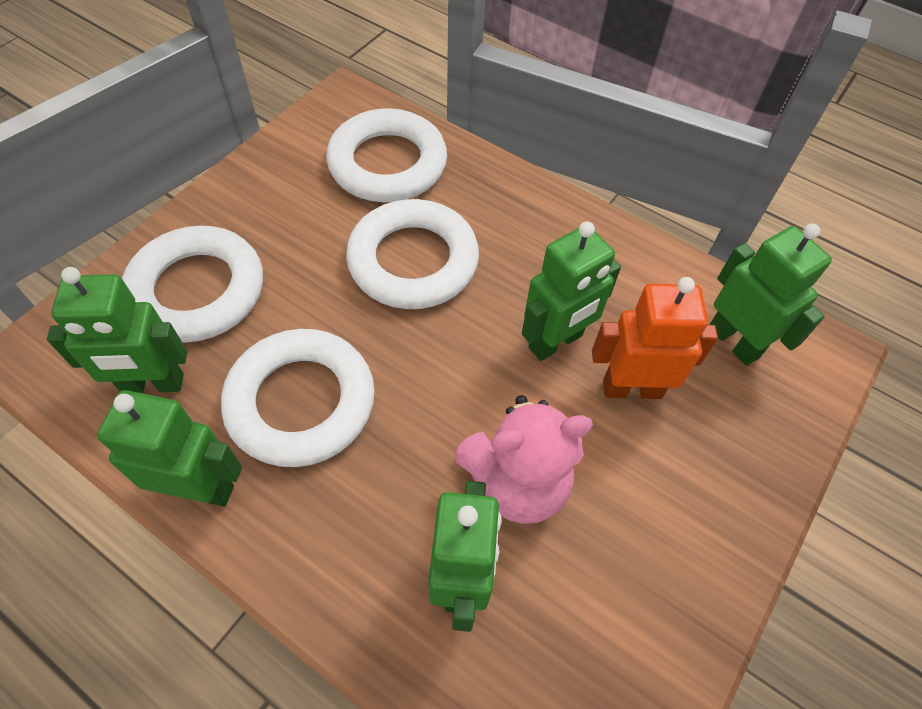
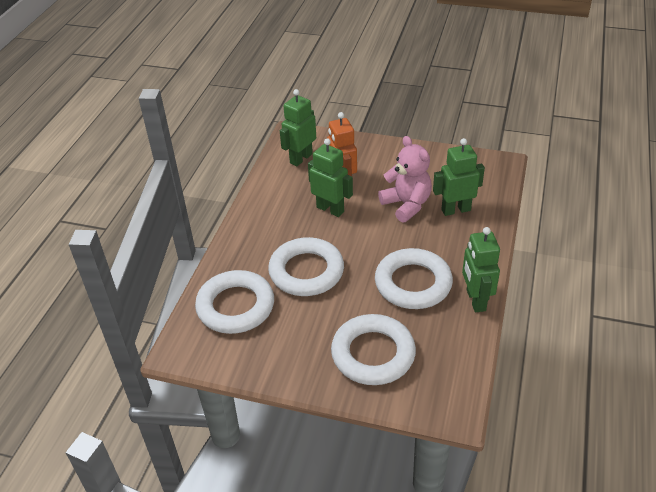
camera: 105 degrees left, 15 degrees down
green robot [47,267,187,393] -> none

